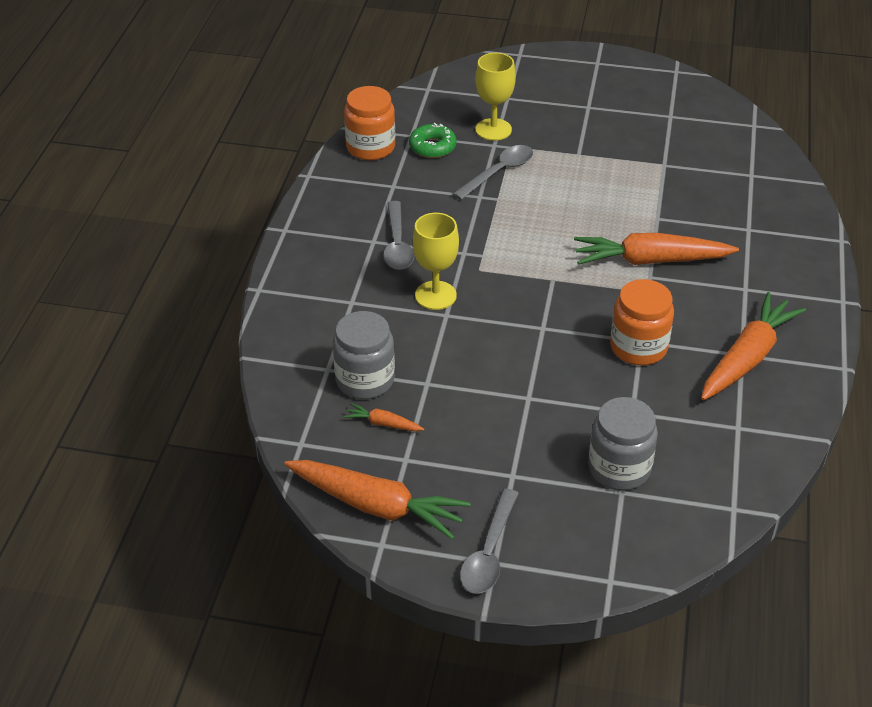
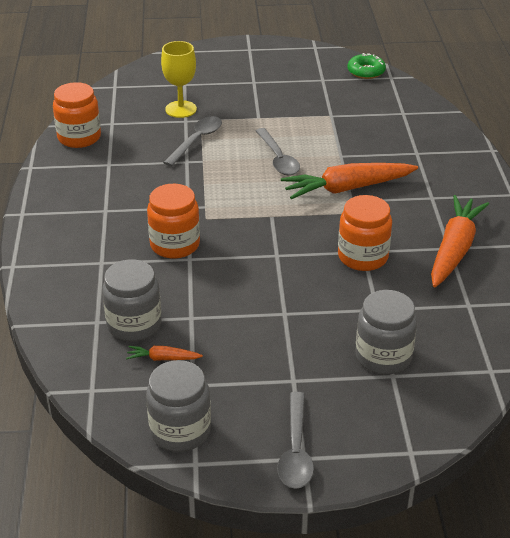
camera: 15 degrees left, 5 degrees down
orange carrot [284,460,471,540] -> grey jar [146,360,211,452]
grey spoon [383,201,414,270] -> grey spoon moved to [256,128,300,176]
green donut [409,123,457,158] -> green donut moved to [347,53,386,79]
yellow goblet [413,213,459,310] -> orange jar [147,184,200,259]

